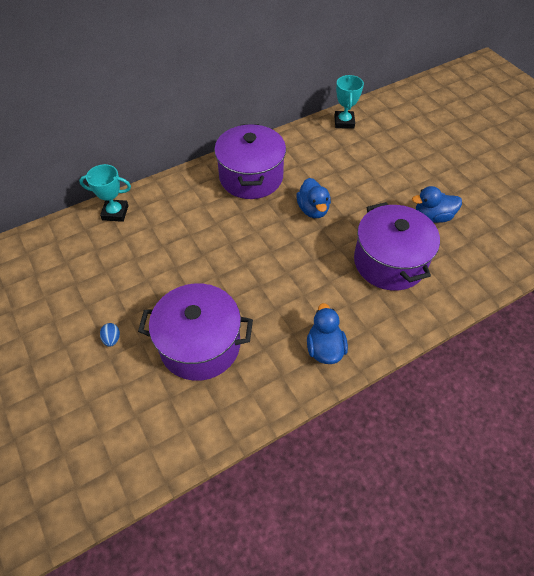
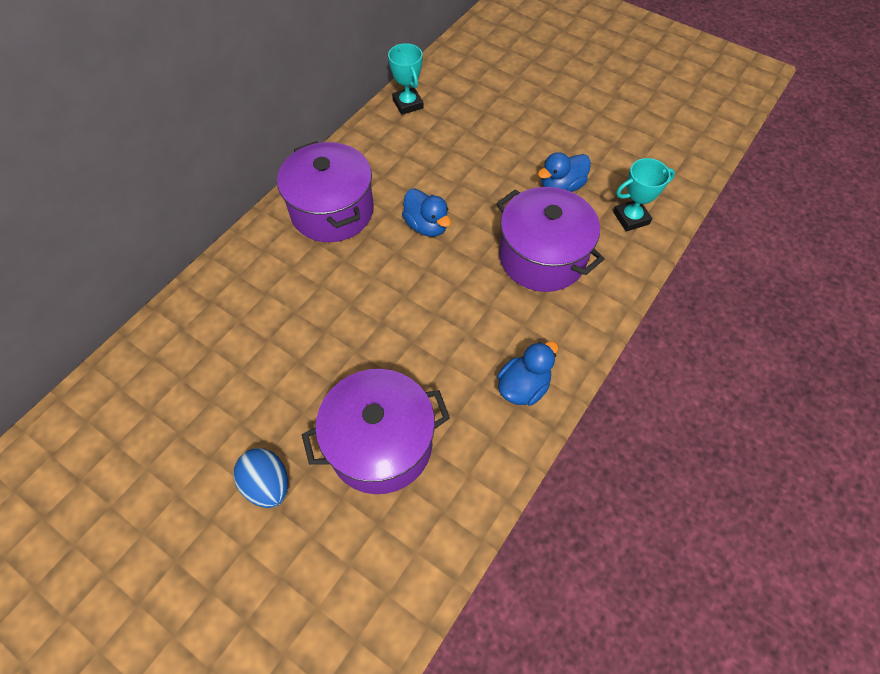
camera: 25 degrees left, 5 degrees up
turquoise trophy [79,164,131,222] -> turquoise trophy moved to [613,158,675,232]
blue egg [100,323,120,347] -> blue egg [234,448,288,508], size x1.88
blue duck [307,303,348,364] -> blue duck turned 75 degrees clockwise [497,341,558,406]

